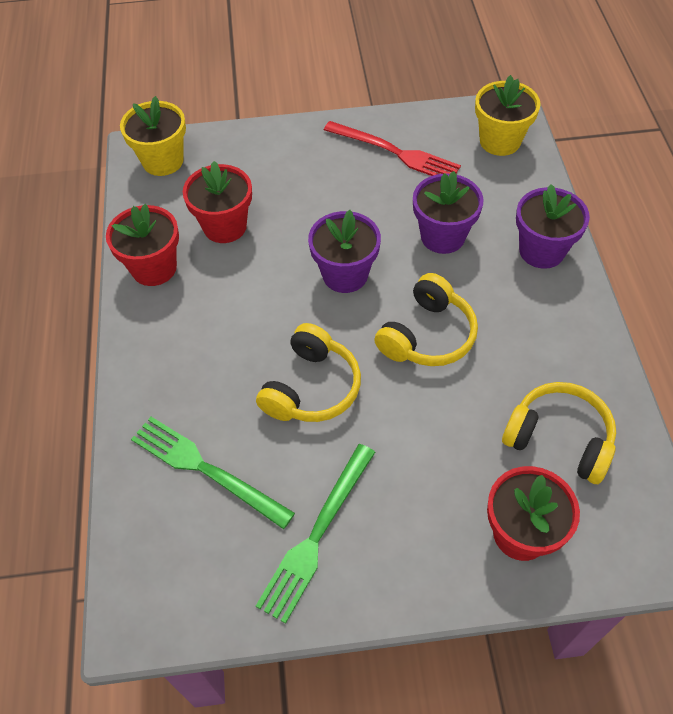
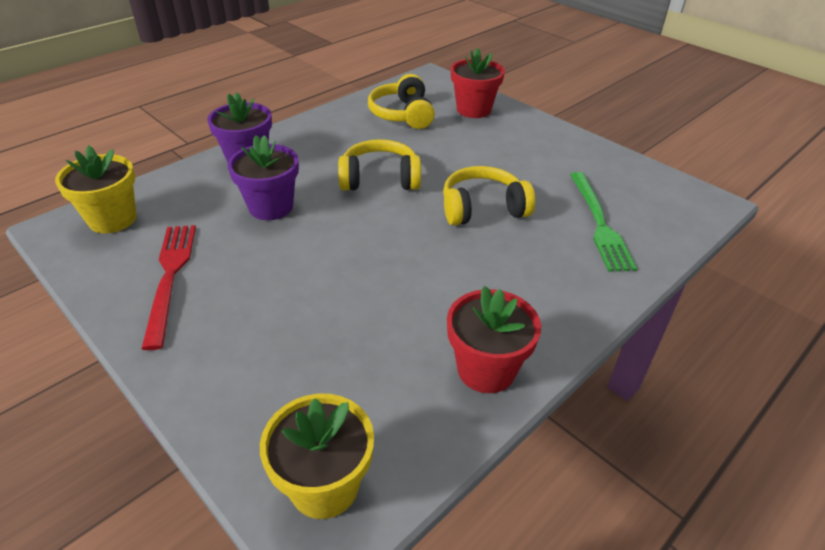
camera: 130 degrees left, 15 degrees down
red flower pot [183,161,252,243] -> none
green fork [256,444,375,624] -> none
purple flower pot [308,210,381,293] -> none

